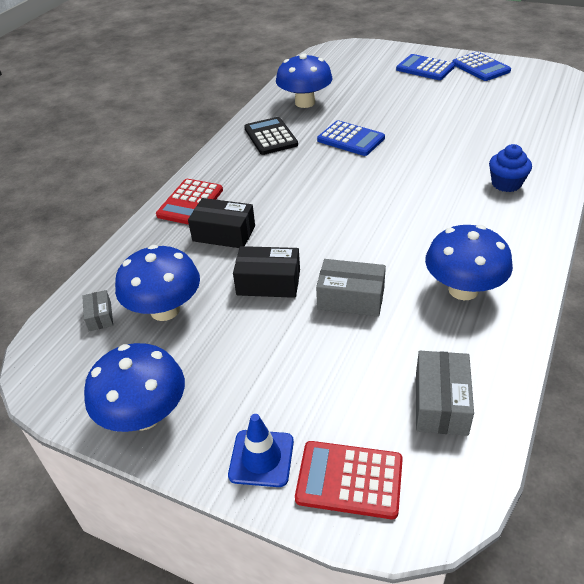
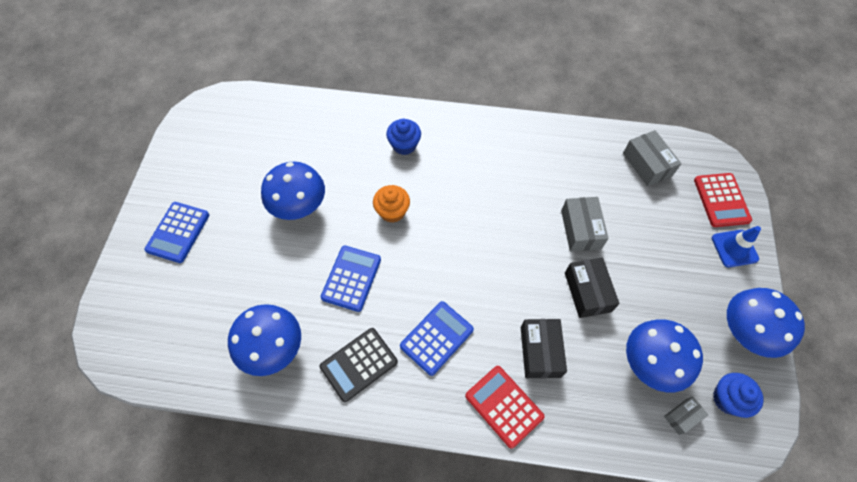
camera: 110 degrees left, 20 degrees up
red calculator [156,179,223,225] -> red calculator turned 135 degrees counterclockwise [465,366,545,449]
grey box [416,351,474,436] -> grey box turned 75 degrees clockwise [623,130,682,186]
blue mushroom [425,225,513,300] -> blue mushroom moved to [261,162,325,220]
blue calculator [452,52,511,81] -> blue calculator moved to [400,301,474,376]
none -> orange cupcake [373,185,410,223]
none -> blue cupcake [713,373,764,418]

